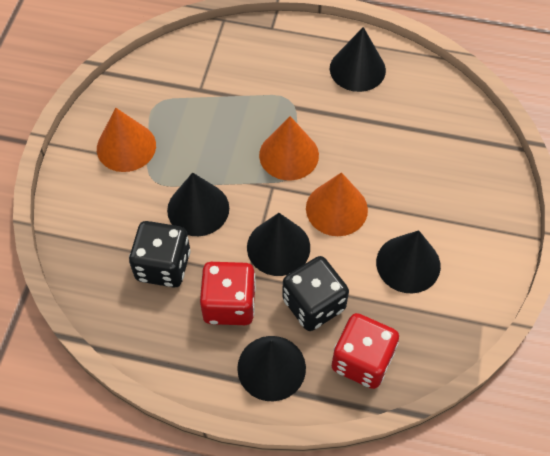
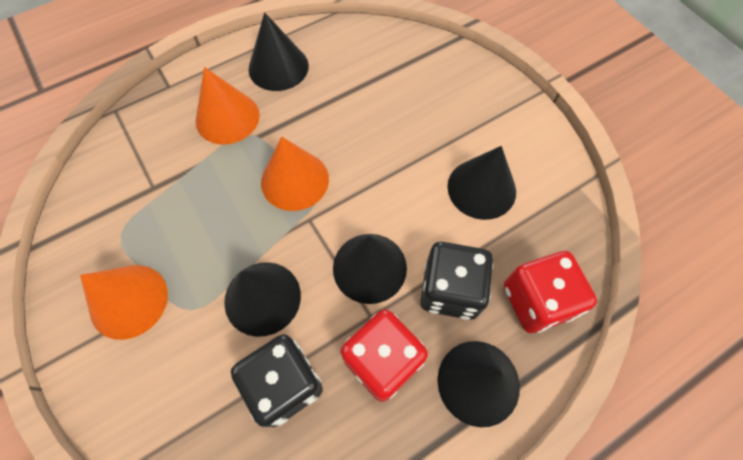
camera: 45 degrees left, 5 degrees up
orange cone [306,172,368,236] -> orange cone moved to [196,67,260,144]

